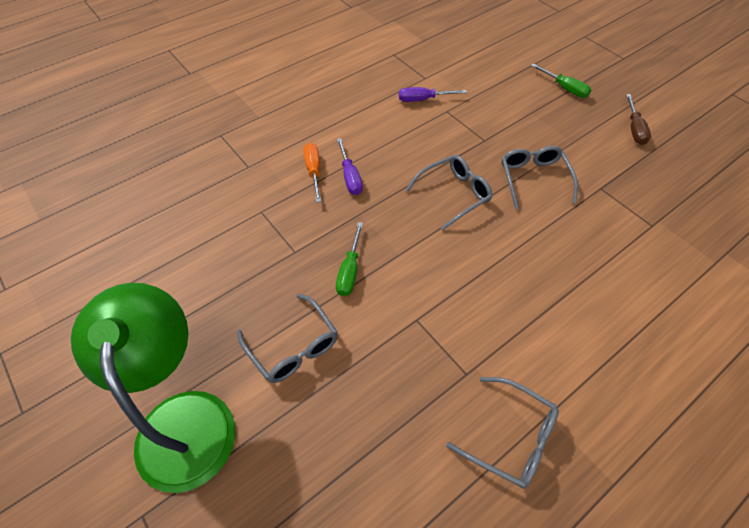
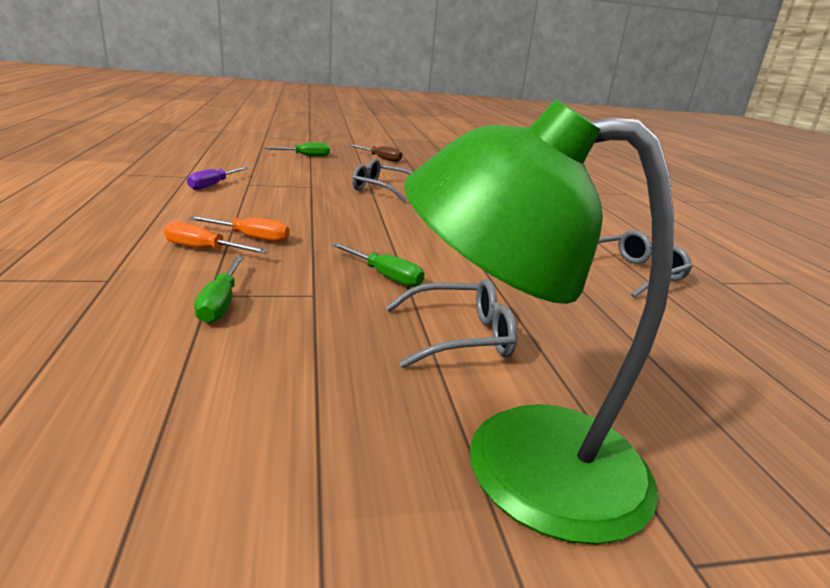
camera: 65 degrees left, 30 degrees down
purple screwdriver [337,138,363,195] -> orange screwdriver [189,216,290,242]
grey glasses [406,155,493,230] -> none
none -> green screwdriver [194,256,244,323]

